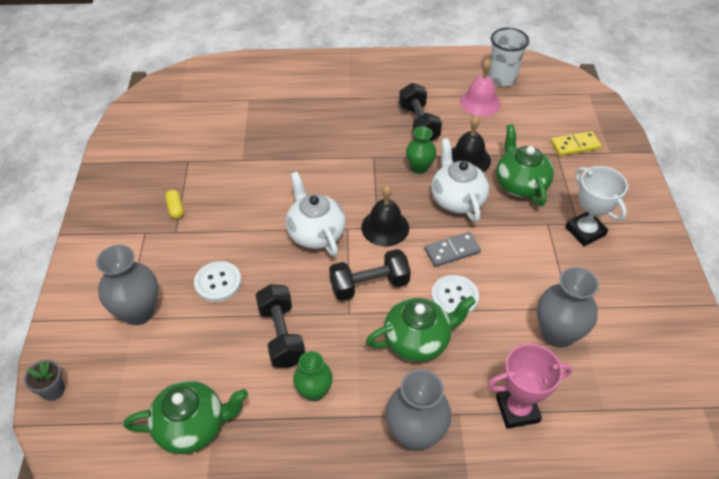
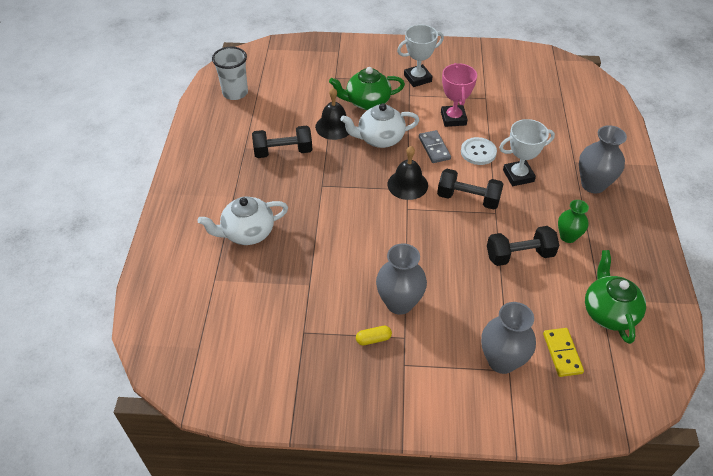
camera: 85 degrees left, 0 degrees up
grey flower pot [24,360,65,401] -> none
white button [194,261,242,302] -> none
white teapot [286,172,346,257] -> white teapot moved to [198,196,288,245]
black dumbbell [329,249,411,301] -> black dumbbell turned 60 degrees counterclockwise [437,169,503,209]
green teapot [366,296,476,362] -> white trophy [499,119,555,186]
green vase [406,126,436,174] -> none
pink bell [460,59,501,116] -> none
pink trophy [488,344,572,429] -> pink trophy moved to [441,63,477,127]
grey vase [537,267,599,348] -> grey vase moved to [376,243,427,315]
yellow domino [551,131,601,156] -> yellow domino moved to [543,328,584,377]

